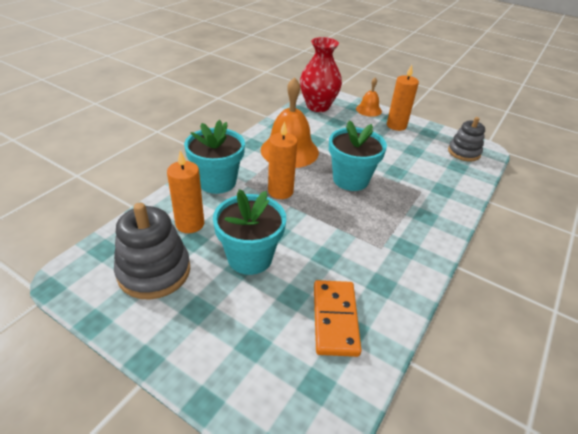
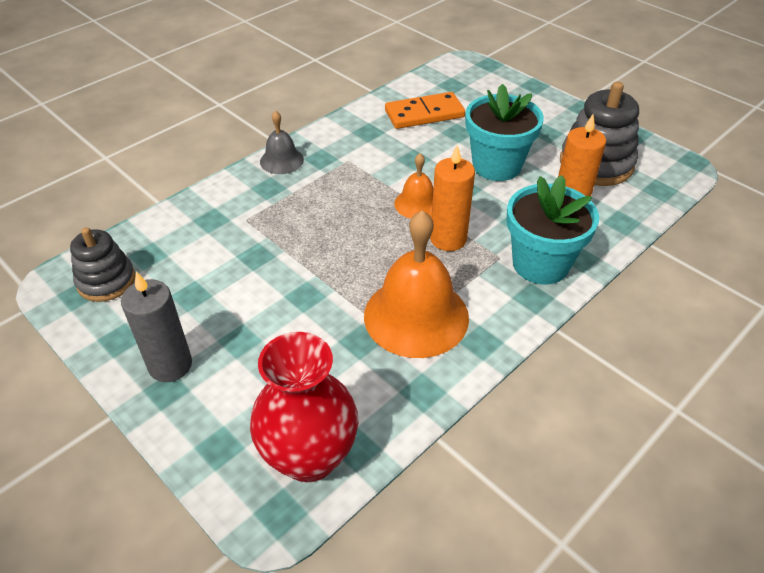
camera: 165 degrees left, 5 degrees up
orange domino [314,280,362,357] -> orange domino turned 60 degrees clockwise [385,92,465,129]
turquoise flower pot [329,120,387,191] -> none
orange bell [356,77,382,117] -> orange bell moved to [394,153,433,219]
orange candle [387,65,419,131] -> grey candle [121,271,192,382]
none -> grey bell [260,110,304,174]

